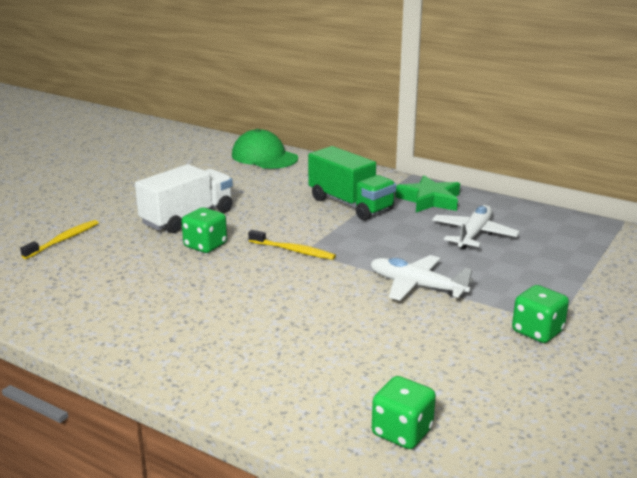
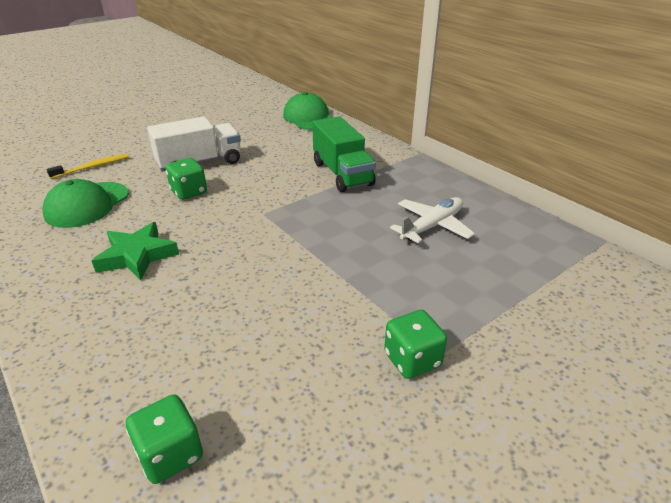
camera: 20 degrees right, 10 degrees up
yellow toothbrush [248,230,336,260] -> none
white plane [370,255,473,301] -> none
green star [395,175,460,212] -> green star moved to [92,222,179,280]
none -> green cap [42,179,129,228]

